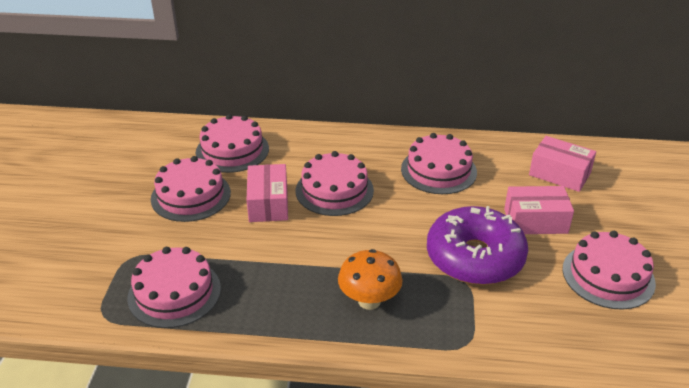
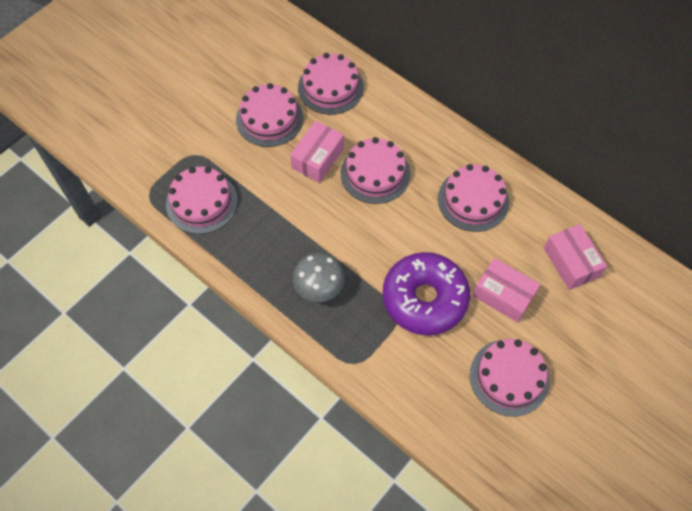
camera: 35 degrees right, 25 degrees up
orange mushroom [338,249,403,310] -> grey mushroom [292,253,345,302]

